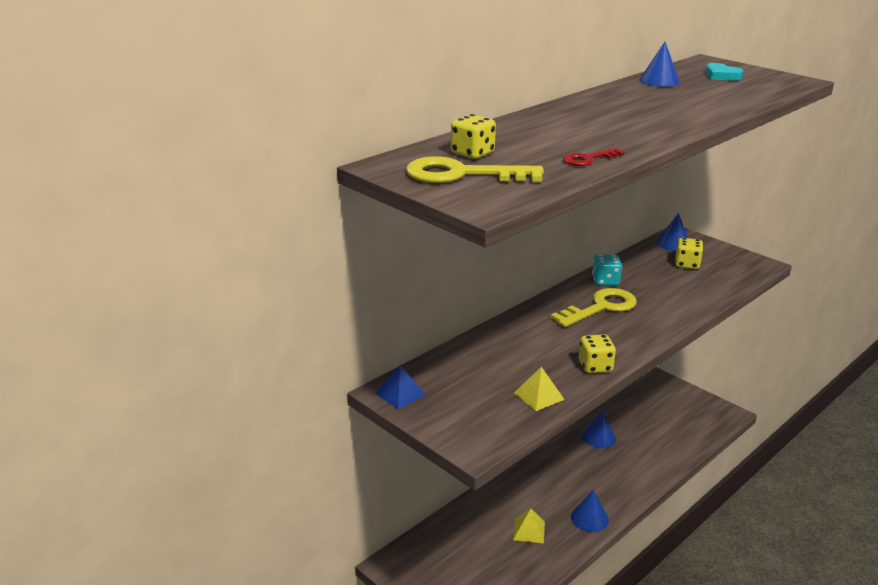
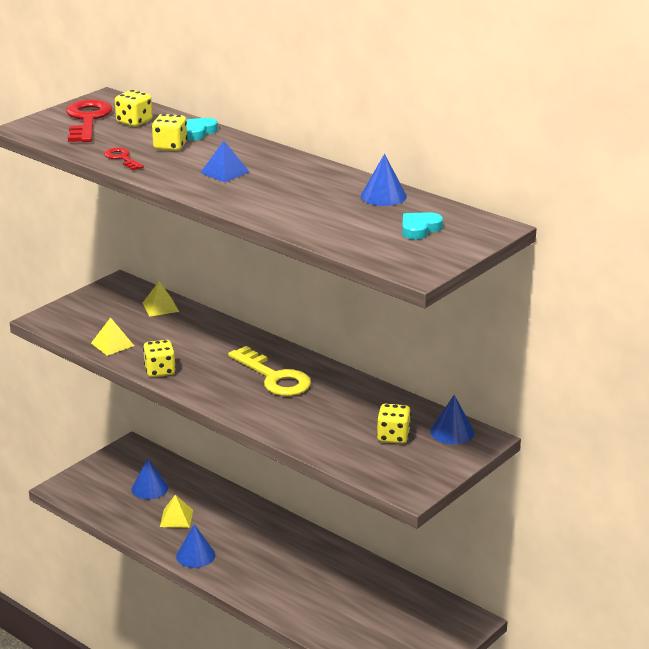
camera: 85 degrees right, 0 degrees up
blue pyramid [375,365,425,409] -> blue pyramid moved to [200,141,249,183]
yellow key [406,156,544,183] -> red key [66,99,112,142]
blue cone [582,411,616,448] -> blue cone moved to [132,459,168,499]
turquoise dice [592,254,622,286] -> none
none -> yellow pyramid [143,281,179,317]
none -> yellow dice [152,114,187,151]
none -> turquoise heart [186,118,218,140]

